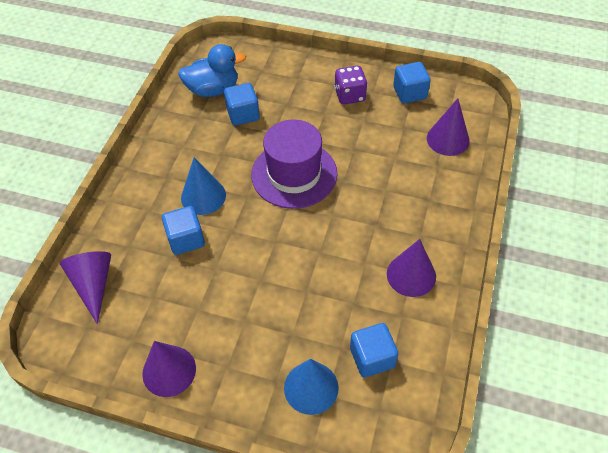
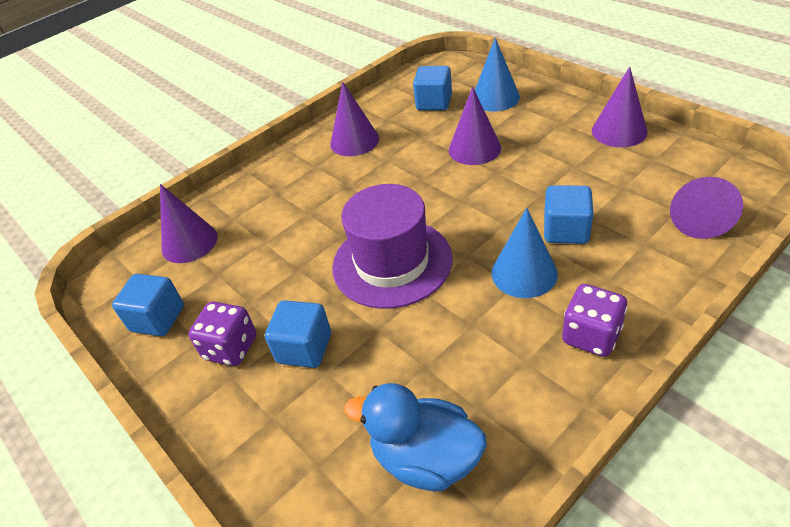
camera: 145 degrees left, 10 degrees down
blue cube [224,83,260,126] -> blue cube moved to [265,300,331,368]
none -> purple cone [449,87,501,165]
none -> purple dice [562,284,628,357]

